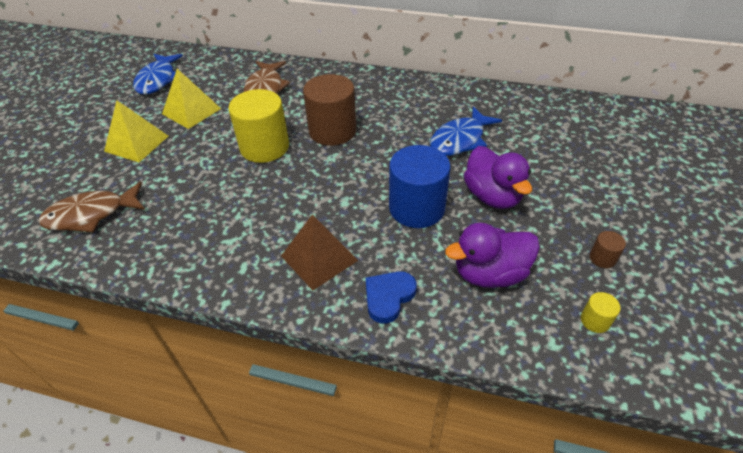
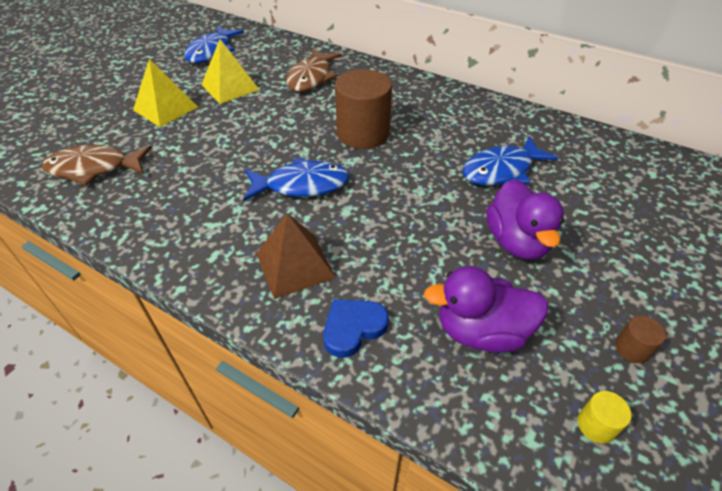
camera: 15 degrees right, 0 degrees up
yellow cylinder [228,89,289,163] -> none
blue cylinder [389,145,451,228] -> none
none -> blue fish [243,157,349,201]

